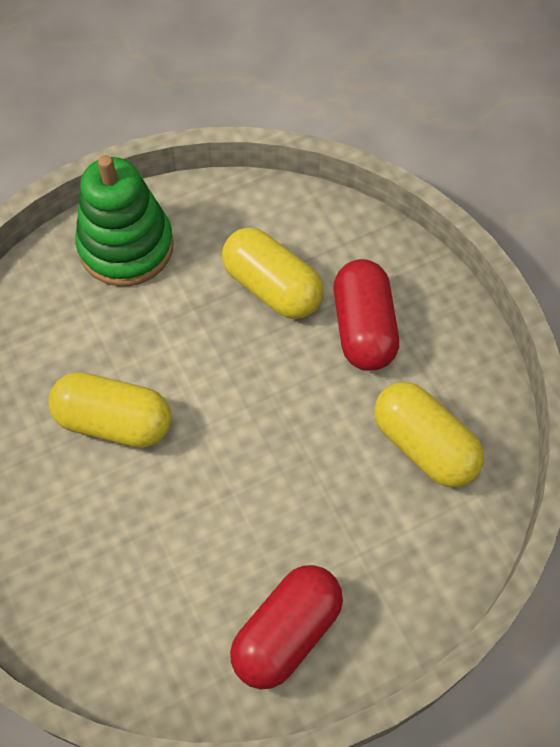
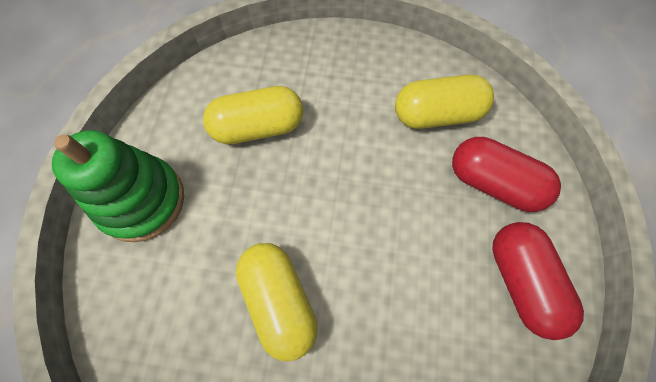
camera: 55 degrees left, 5 degrees up
yellow capsule [48,372,172,448] -> yellow capsule turned 75 degrees counterclockwise [236,243,317,361]
red capsule [333,259,399,371] -> red capsule moved to [452,137,561,212]

